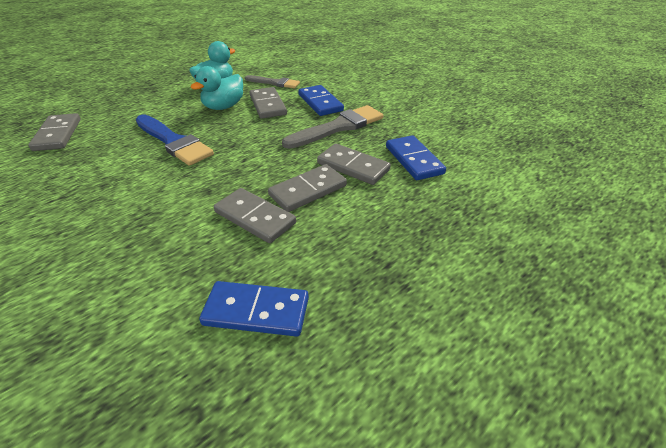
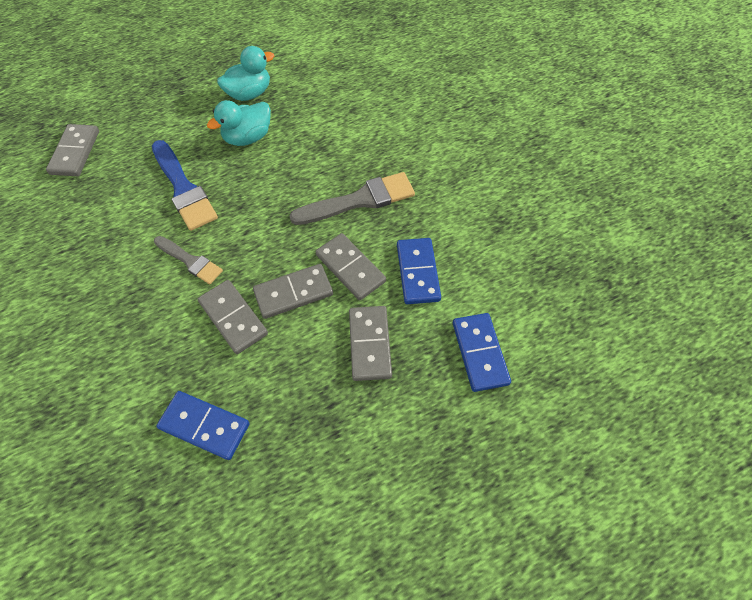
camera: 15 degrees right, 20 degrees up
grey brush [245,75,300,88] -> grey brush moved to [154,236,223,284]
grey domino [250,87,287,119] -> grey domino moved to [349,306,392,381]
blue domino [298,85,344,116] -> blue domino moved to [453,313,511,392]

